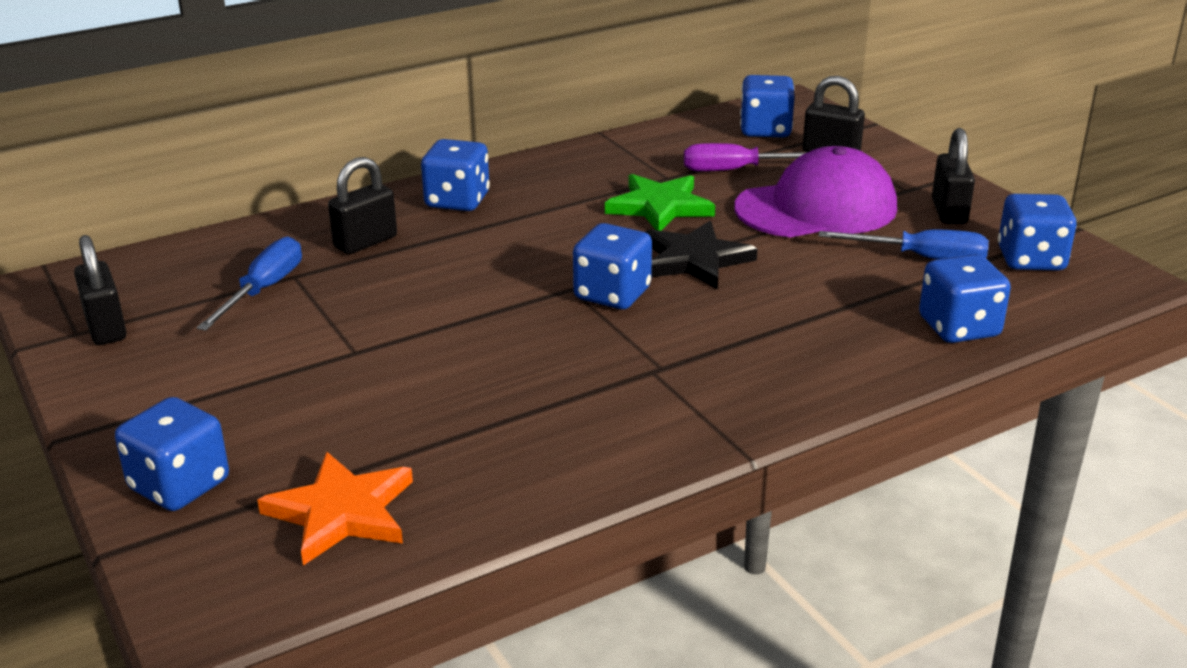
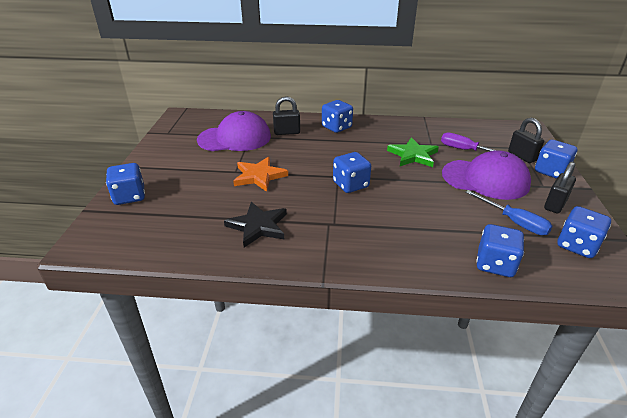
camera: 35 degrees right, 5 degrees up
black padlock [74,235,126,345] -> none
blue screwdriver [197,237,302,331] -> purple cap [197,111,271,151]
orange star [257,452,413,565] -> orange star moved to [233,157,288,192]
black star [645,221,758,290] -> black star moved to [224,202,287,247]
blue dice [740,75,795,138] -> blue dice moved to [535,140,577,179]

